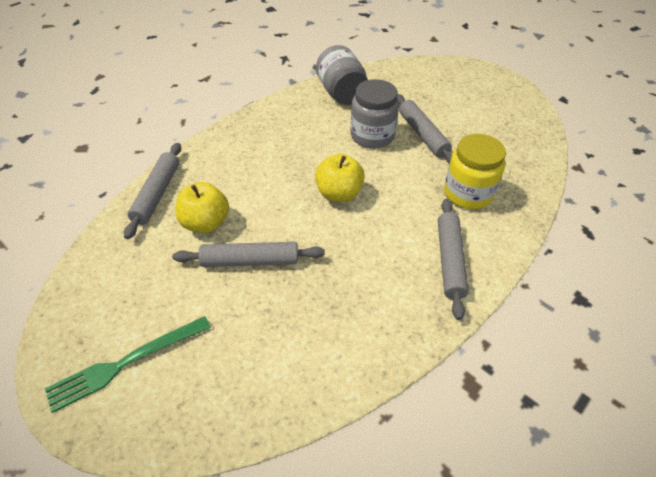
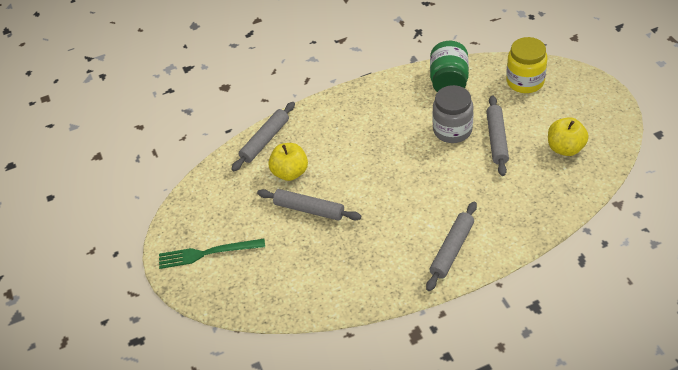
camera: 30 degrees right, 0 degrees up
yellow apple [315,154,365,202] -> yellow apple moved to [548,117,589,156]
grey jar [316,45,368,105] -> green jar [430,41,469,92]
yellow jar [444,134,506,209] -> yellow jar moved to [506,37,548,93]

